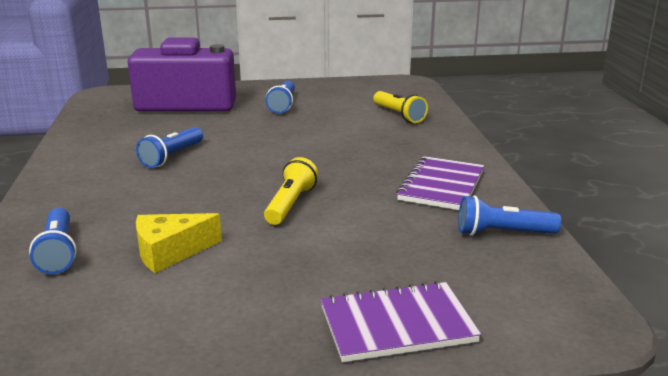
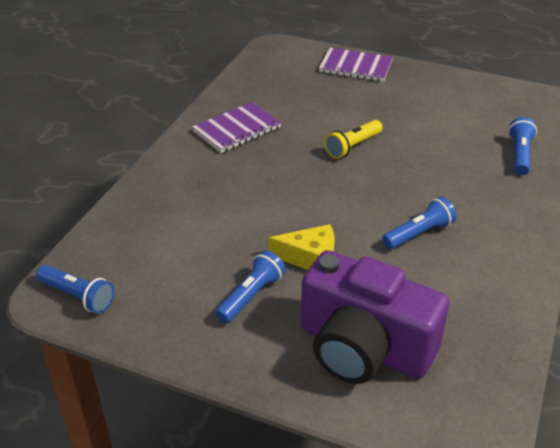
camera: 150 degrees left, 15 degrees up
yellow cheese [136,213,222,273] -> yellow cheese moved to [269,224,335,270]
yellow flashlight [373,91,428,123] -> none
blue flashlight [458,195,561,236] -> blue flashlight moved to [36,265,115,314]

